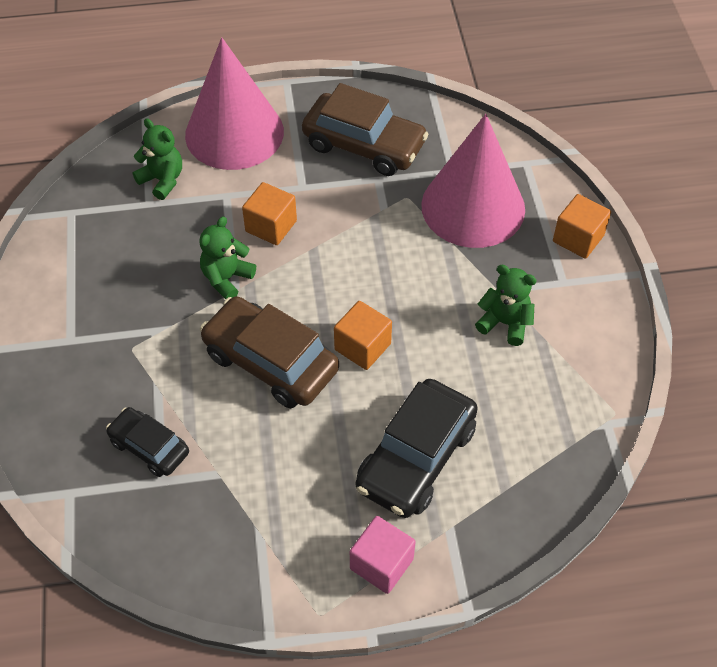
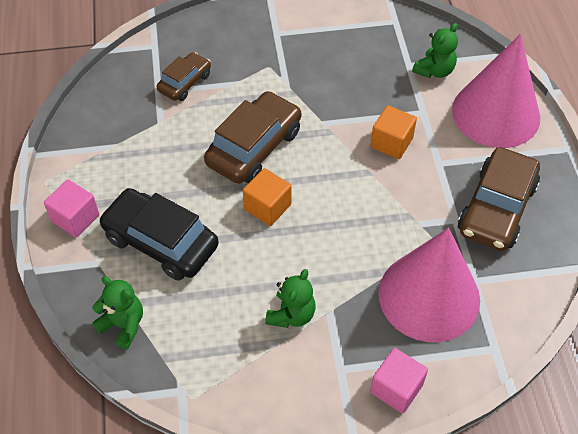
camera: 90 degrees right, 0 degrees up
black car [106,407,189,477] -> brown car [157,52,211,101]
green teddy bear [200,216,256,299] -> green teddy bear moved to [92,276,143,349]
orange cube [553,194,611,259] -> pink cube [370,348,428,414]

